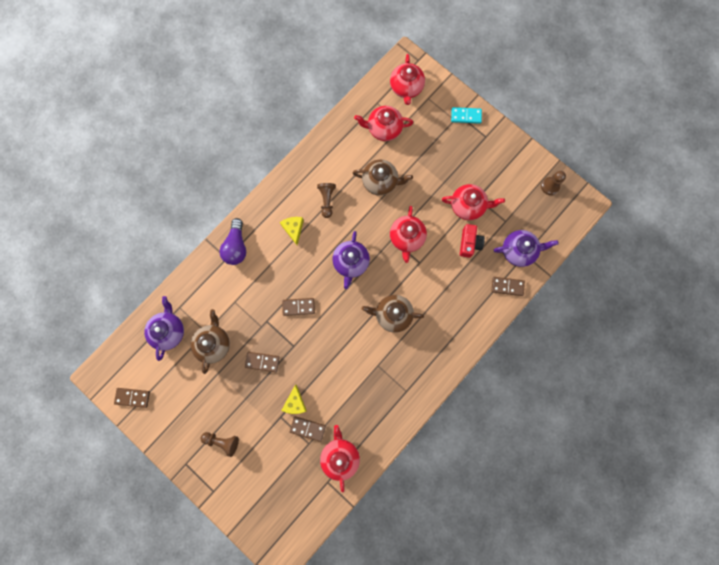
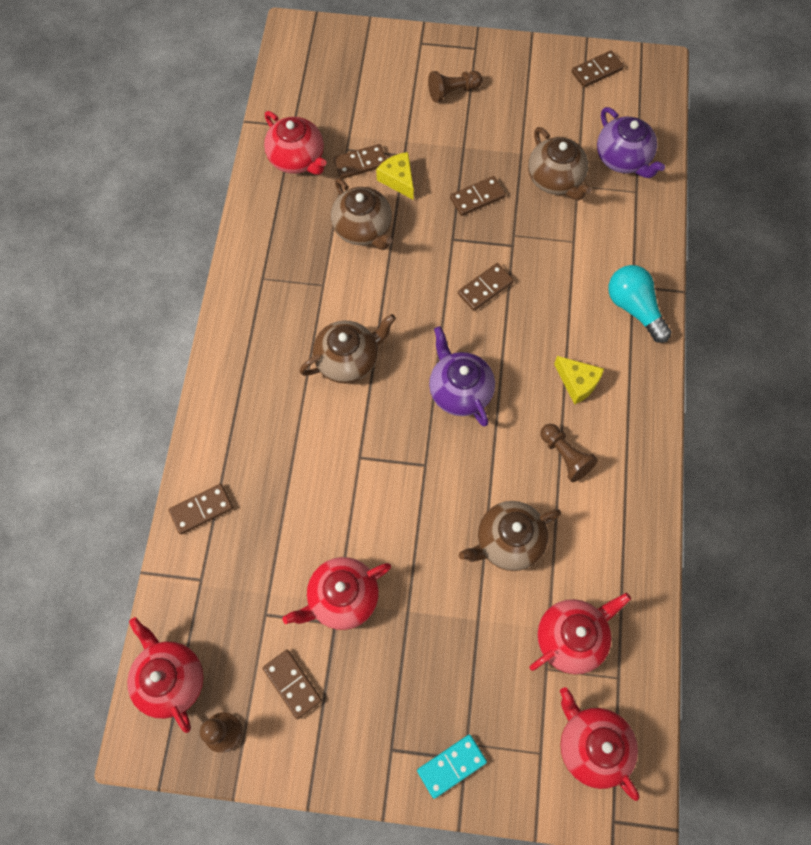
camera: 145 degrees right, 10 degrees down
purple light bulb [219,218,246,265] -> turquoise light bulb [608,265,672,343]
red teapot [390,206,427,263] -> red teapot moved to [127,617,203,733]
red camera [460,224,485,258] -> none
purple teapot [494,230,559,267] -> none
none -> brown domino [263,650,322,719]
none -> brown teapot [331,178,392,250]

